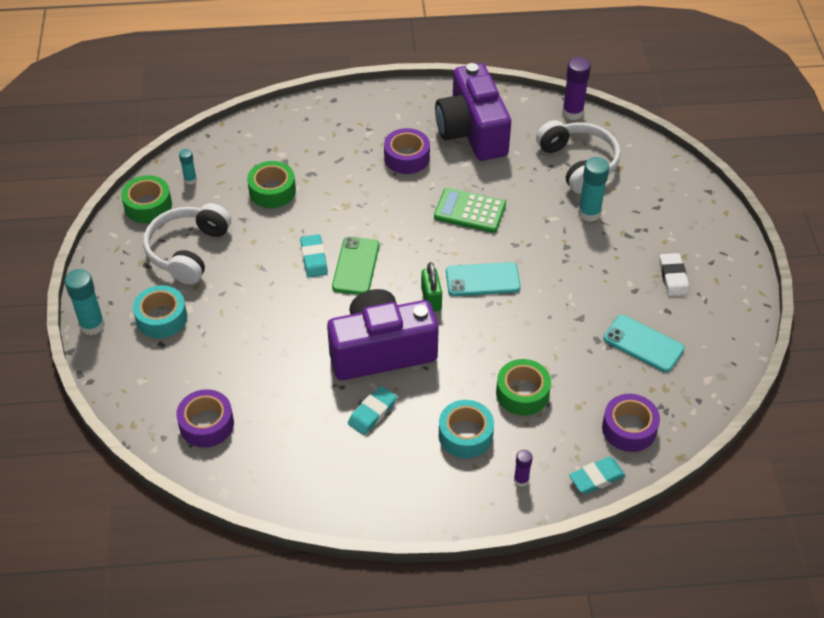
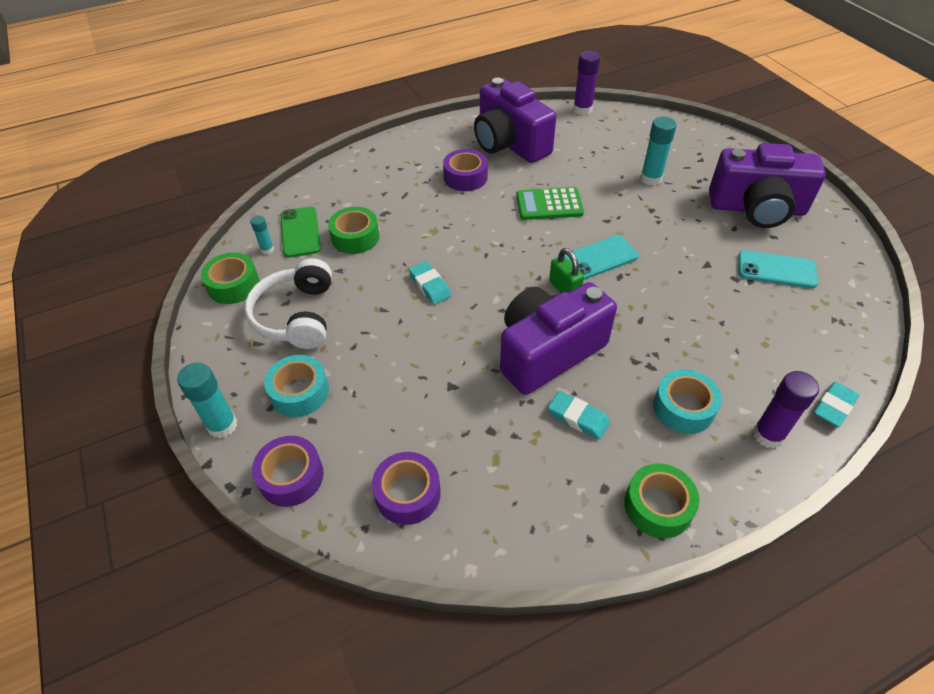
camera: 20 degrees left, 0 degrees up
green phone [332,237,379,295] -> green phone moved to [281,207,321,258]
turquoise eraser [348,386,397,435] -> turquoise eraser turned 75 degrees counterclockwise [548,391,610,439]
green tape [496,359,551,416] -> green tape moved to [624,464,699,538]
purple glue stick [514,450,533,487] -> purple glue stick [753,371,819,448], size x1.77
white headphones [536,120,621,194] -> none
purple tape [602,394,660,452] -> purple tape moved to [252,436,324,507]
white eraser [660,253,689,296] -> purple camera [709,143,826,228]

